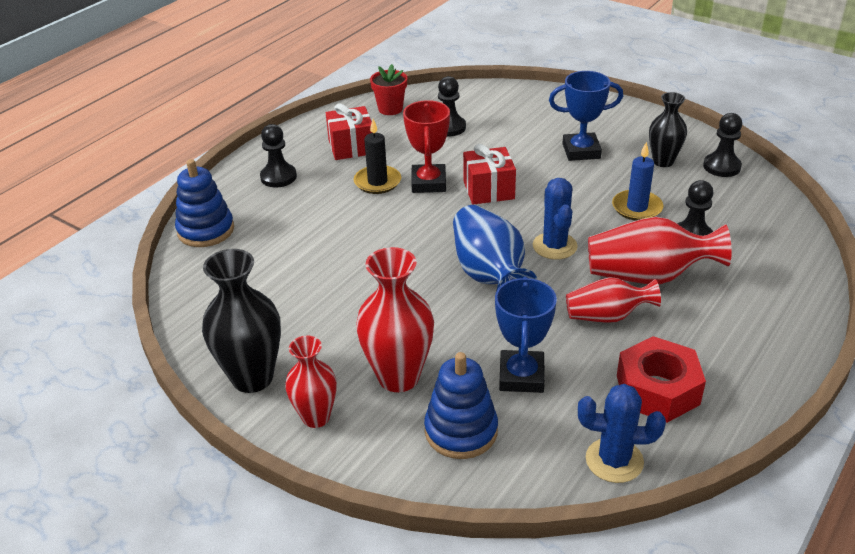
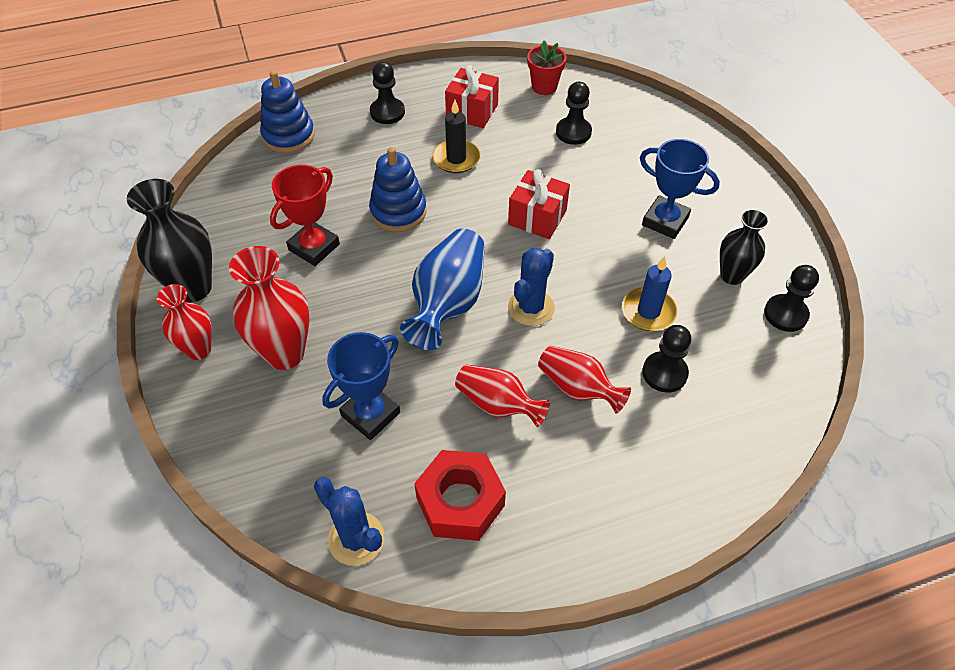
camera: 35 degrees right, 15 degrees up
red trophy [403,100,450,193] -> red trophy moved to [270,165,340,266]
blue stacking toy [424,352,498,459] -> blue stacking toy moved to [369,147,427,232]
red vase [588,217,732,284] -> red vase [538,346,631,414], size x0.64

